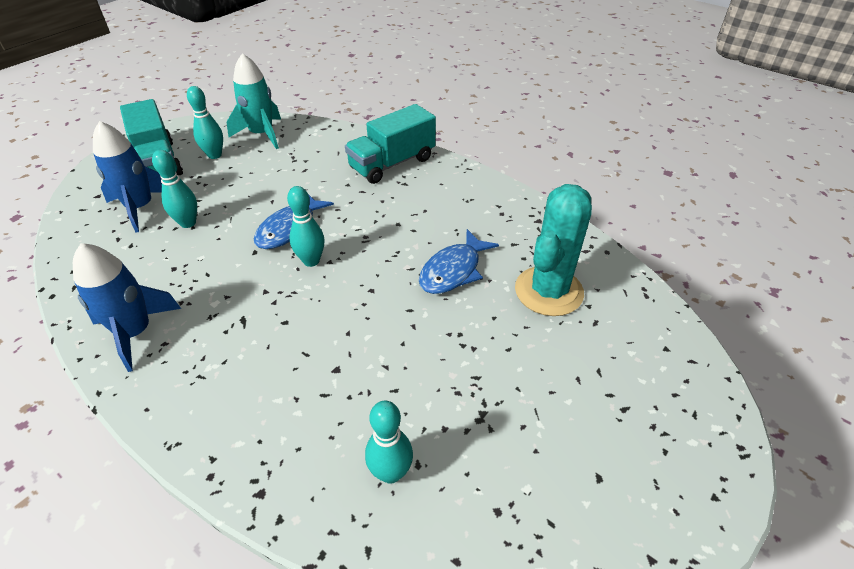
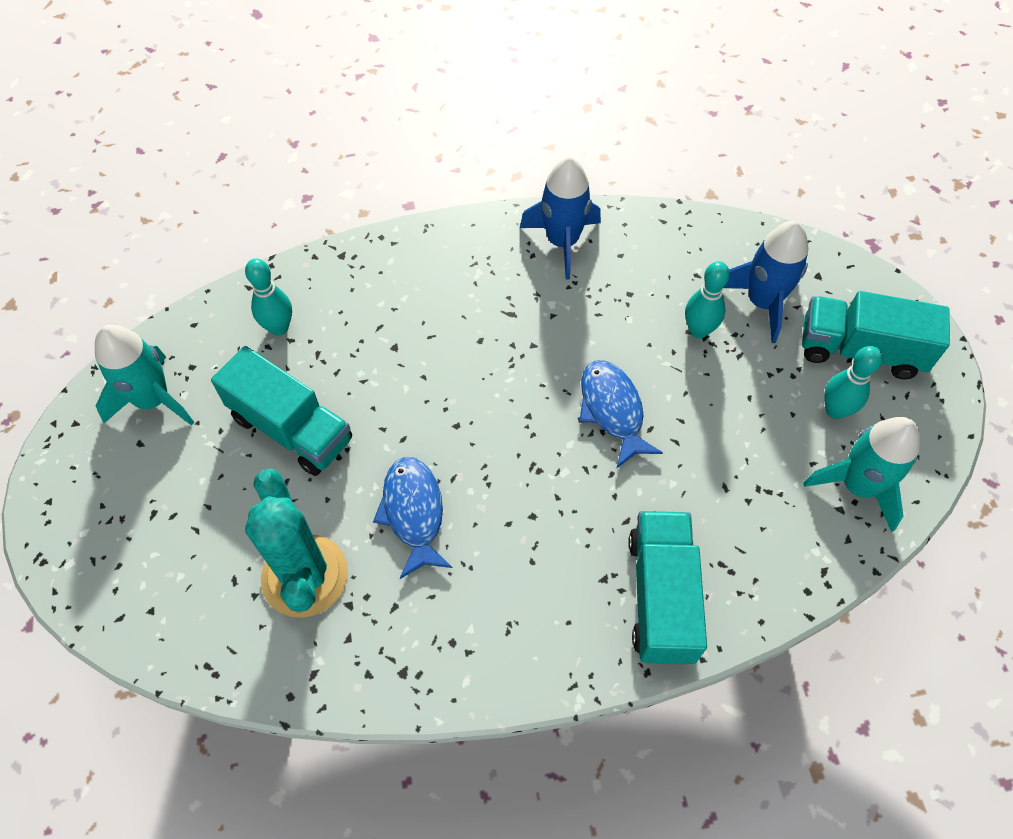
camera: 130 degrees right, 15 degrees up
turquoise bowling pin [287,186,325,267] -> none
none -> turquoise rocket [95,325,194,426]
none -> turquoise truck [211,346,352,476]

